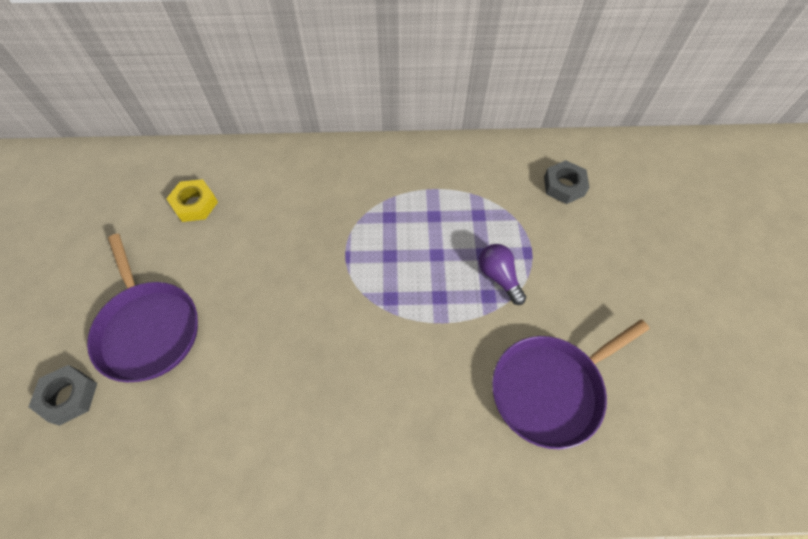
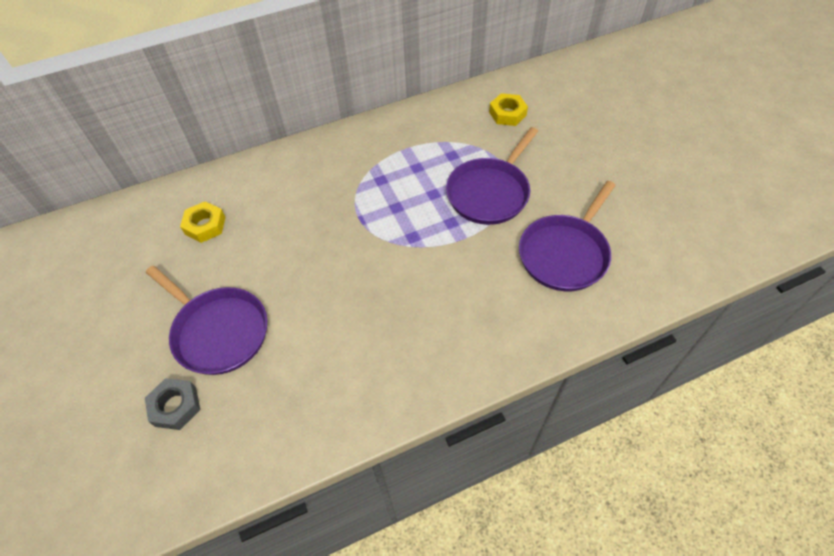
camera: 20 degrees left, 5 degrees down
purple light bulb [479,244,526,305] -> purple pan [446,127,538,225]
grey nut [544,160,589,204] -> yellow nut [489,93,528,126]

